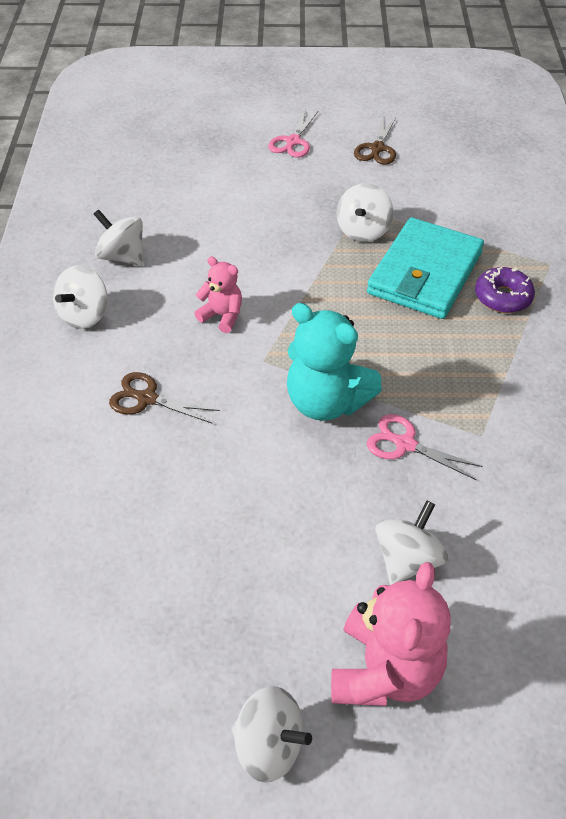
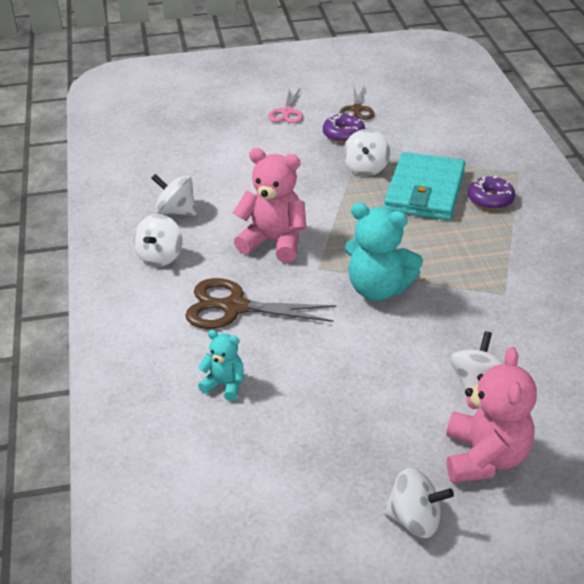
camera: 10 degrees left, 10 degrees down
brown scissors [109,372,220,424] -> brown scissors [185,278,336,329], size x1.64
pink teddy bear [194,256,242,333] -> pink teddy bear [233,148,306,263], size x1.82
pink scissors [367,414,483,480] -> none
none -> turquoise teddy bear [198,330,244,401]
none -> purple donut [323,113,365,143]

